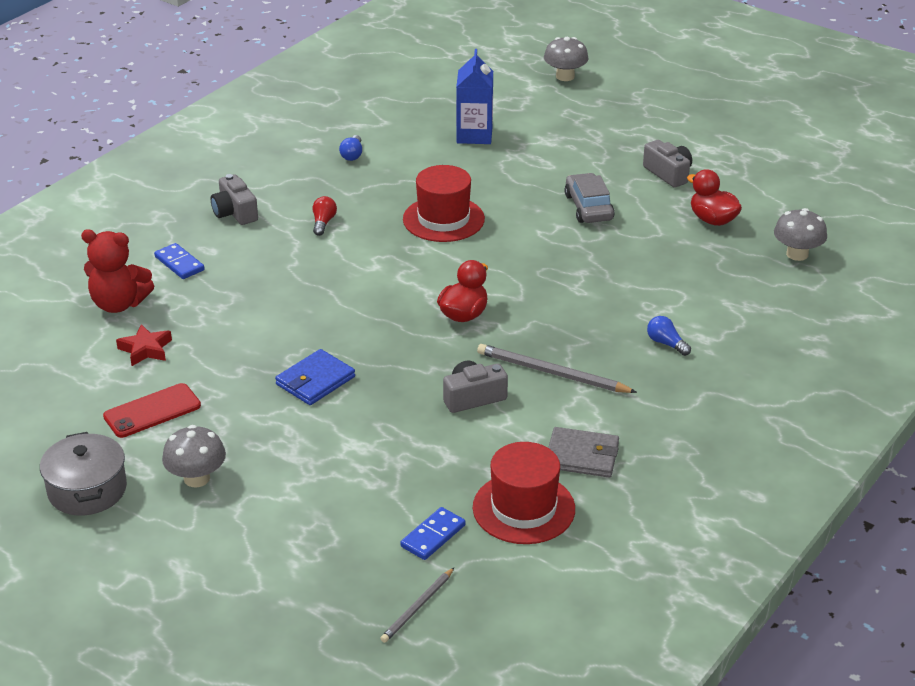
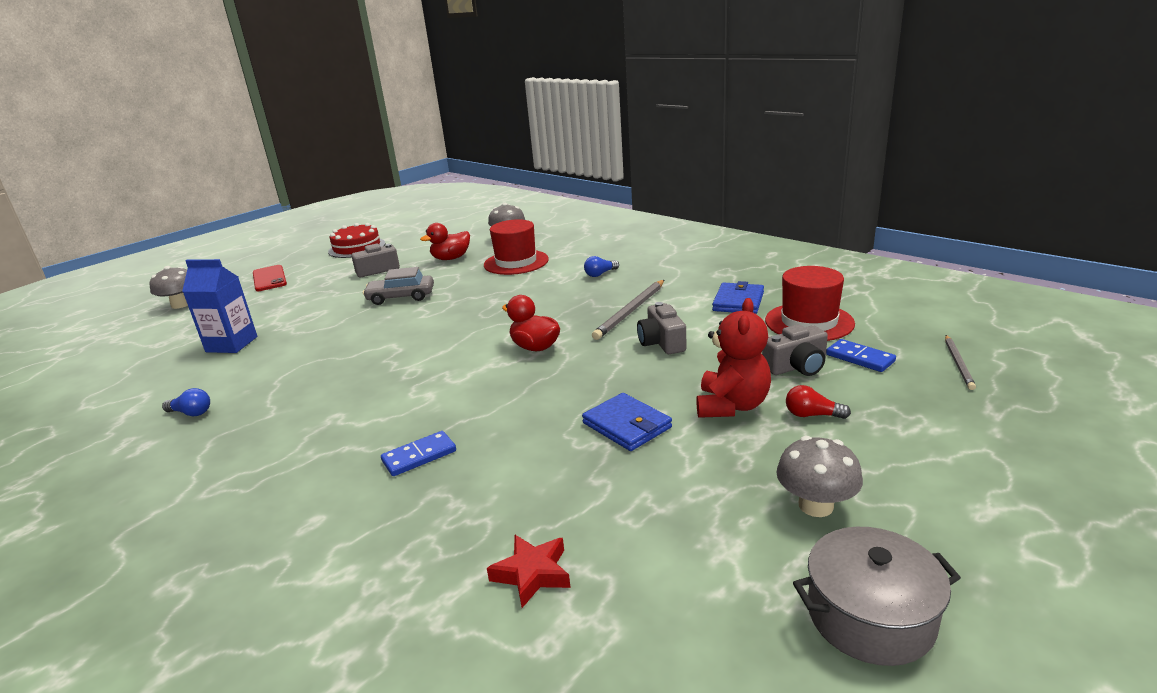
camera: 80 degrees left, 10 degrees down
red teddy bear [81,229,154,313] -> red teddy bear moved to [696,298,771,418]
red phone [103,383,201,438] -> red phone moved to [253,265,287,291]
blue domino [154,243,205,279] -> blue domino moved to [381,431,456,476]
grey camera [211,174,258,225] -> grey camera moved to [762,324,828,376]
red light bulb [313,196,337,236] -> red light bulb moved to [786,385,851,419]
grey pencil [380,568,454,643] -> grey pencil turned 60 degrees clockwise [945,335,976,390]
red hat [403,165,485,242] -> red hat moved to [484,219,549,275]
grey wallet [548,427,619,477] -> blue wallet [712,281,764,314]
none -> red cake [328,223,385,258]

